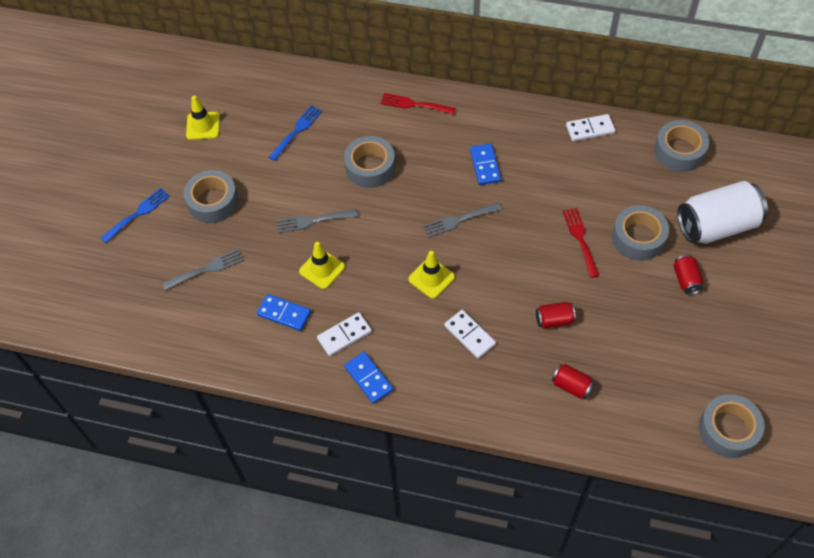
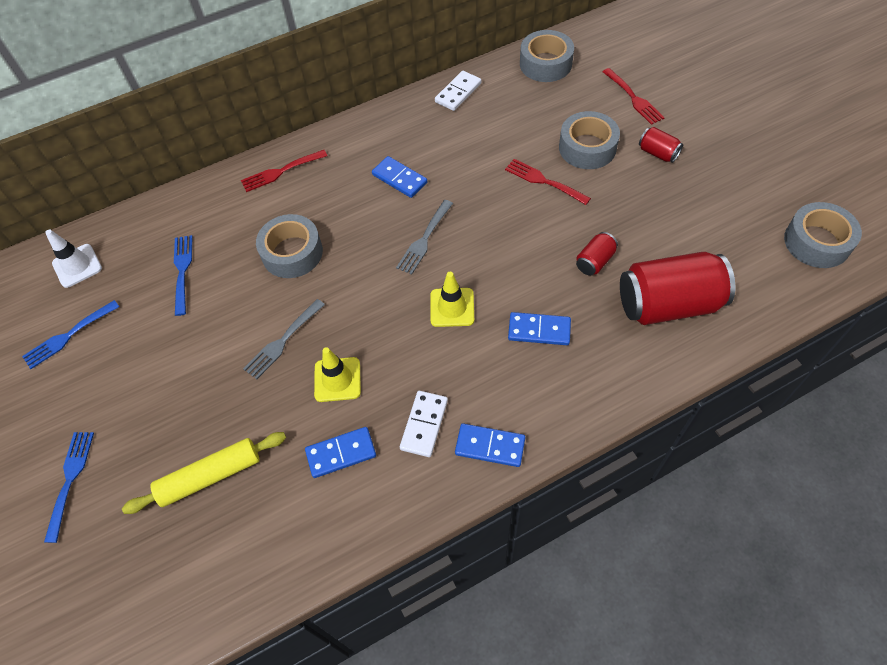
camera: 40 degrees left, 0 degrees up
grey fork [162,249,244,290] -> yellow rolling pin [122,432,286,514]
grey tape [184,170,238,223] -> none
yellow traffic cone [186,96,220,140] -> blue fork [22,300,119,369]
white domino [445,310,496,359] -> blue domino [508,312,571,345]
red can [552,364,595,399] -> red can [620,252,735,325], size x2.20
white can [677,181,768,244] -> red fork [603,68,665,125]
none -> white traffic cone [45,230,102,288]

